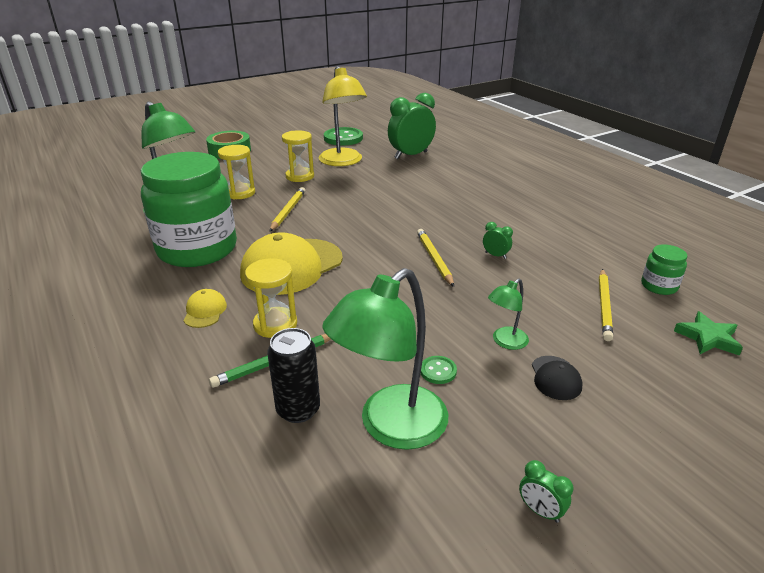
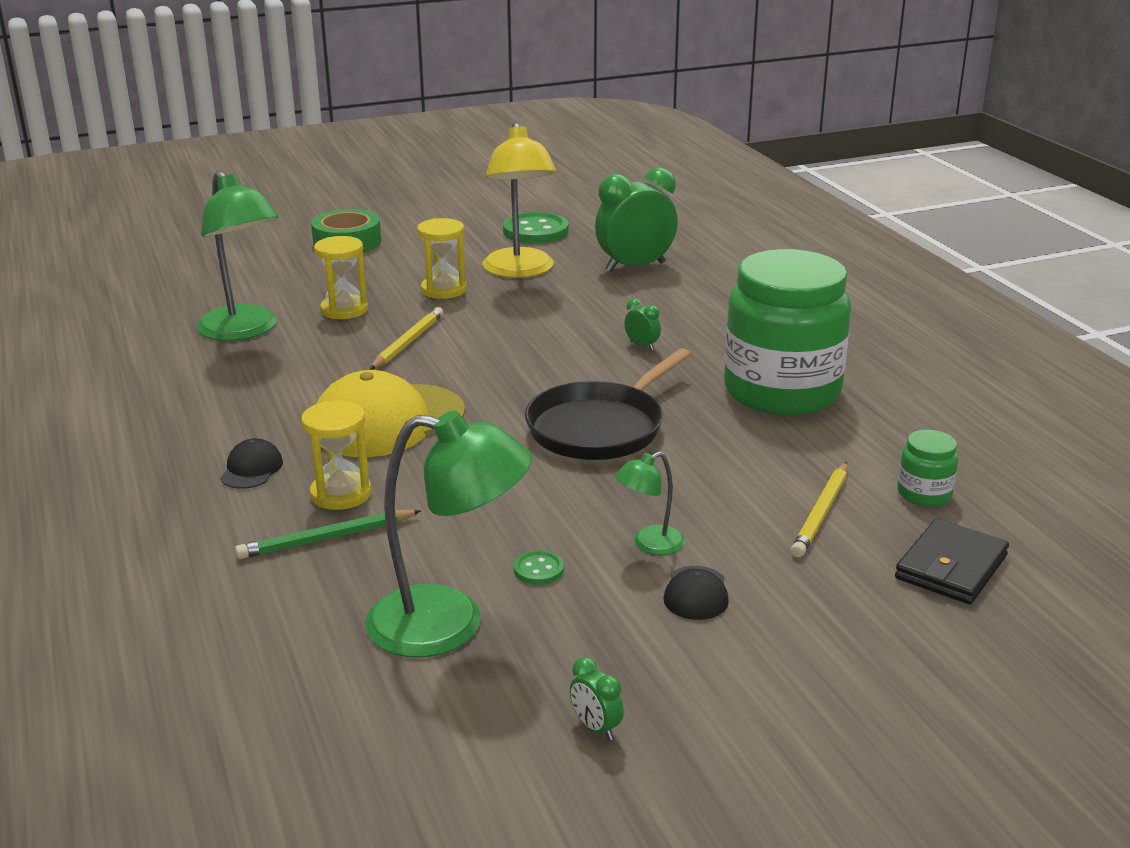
camera: 10 degrees right, 5 degrees down
green jar [141,152,237,267] -> green jar moved to [724,249,851,415]
yellow cap [184,289,227,328] -> black cap [220,438,283,489]
black can [267,328,320,423] -> none
green lamp [322,268,448,450] -> green lamp turned 135 degrees counterclockwise [365,411,532,658]
yellow pencil [417,229,454,287] -> black pan [525,348,691,460]
green clock [483,222,513,259] -> green clock moved to [624,299,661,351]
green star [674,311,743,355] -> black wallet [895,519,1009,604]

